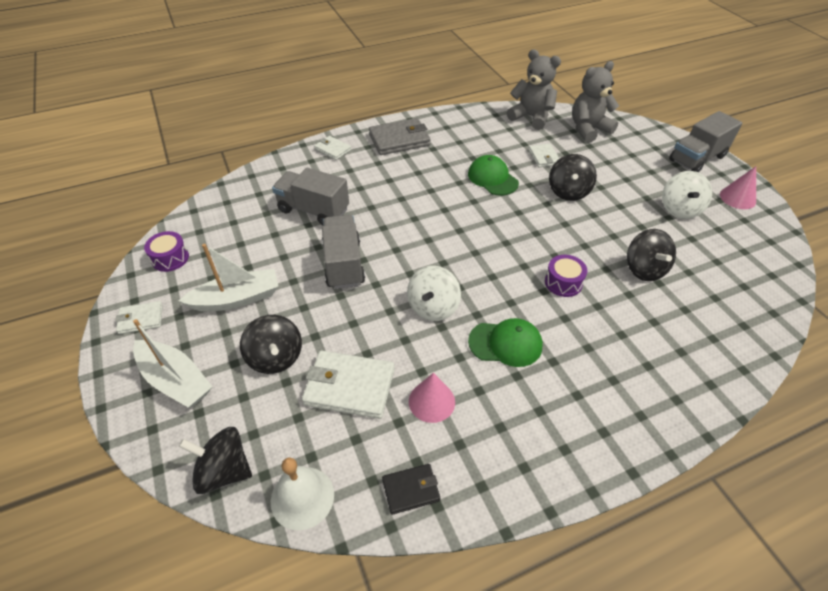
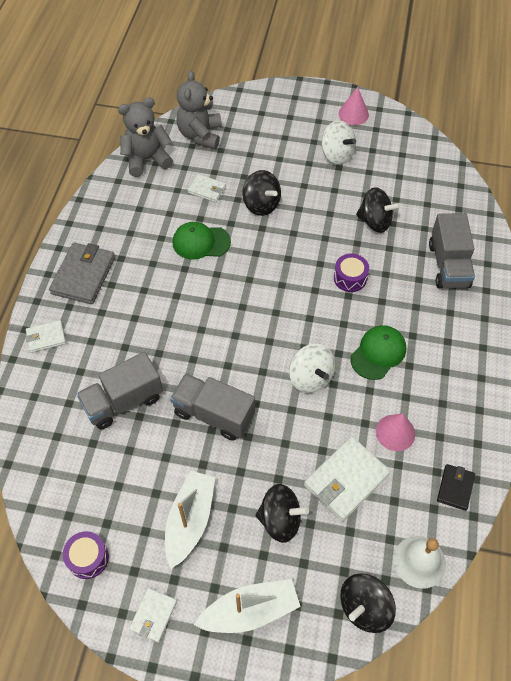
camera: 55 degrees left, 10 degrees up
grey truck [669,111,742,172] -> grey truck moved to [429,213,475,289]

